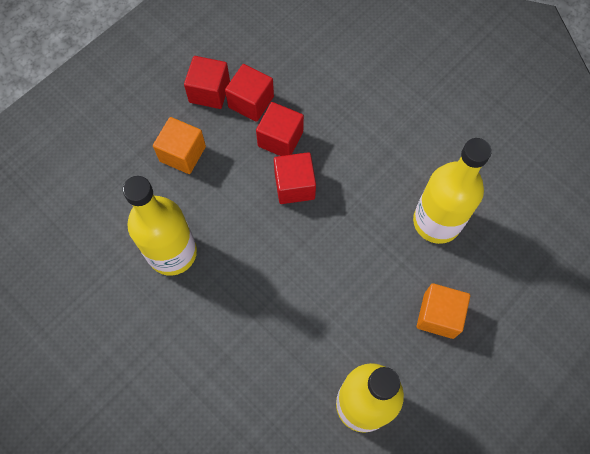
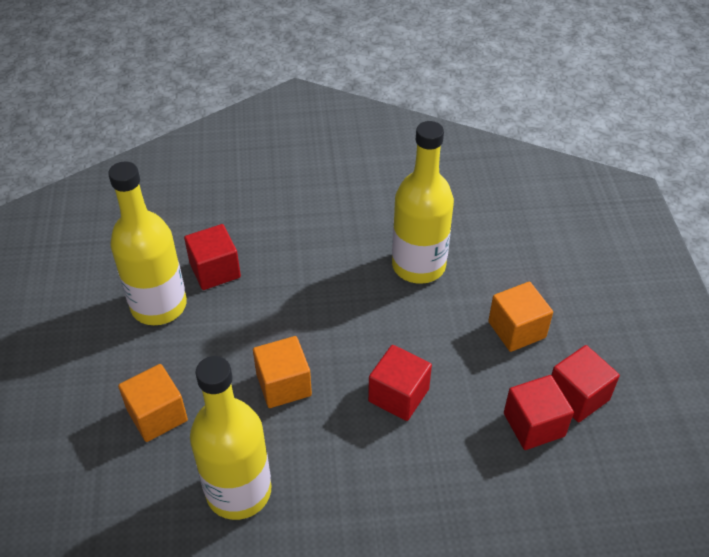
camera: 130 degrees right, 20 degrees down
red cube [256,102,304,156] -> red cube moved to [184,224,241,290]
none -> orange cube [253,336,312,408]

